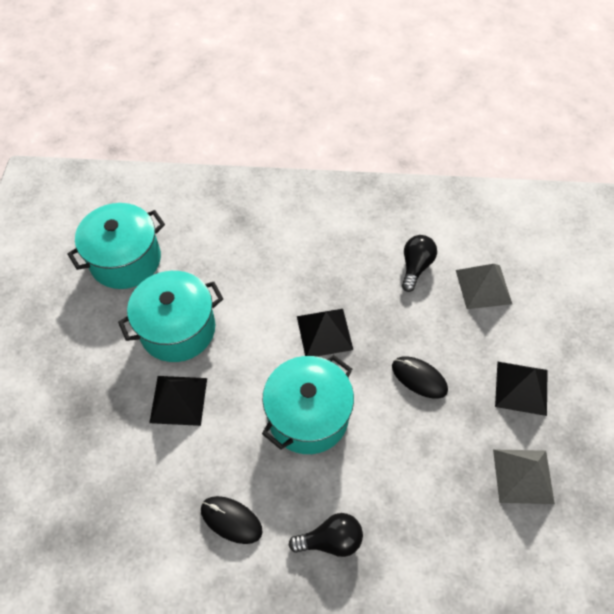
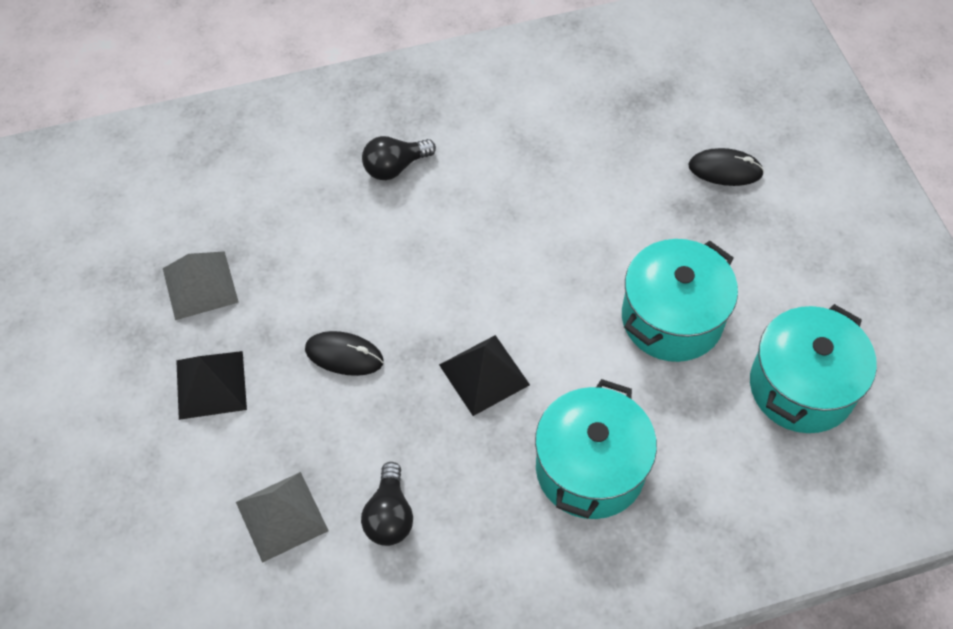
camera: 160 degrees right, 0 degrees up
black pyramid [149,376,207,426] -> none
black mouse [201,496,263,544] -> black mouse moved to [688,148,764,186]
turquoise pot [262,355,354,454] -> turquoise pot moved to [535,379,657,519]

